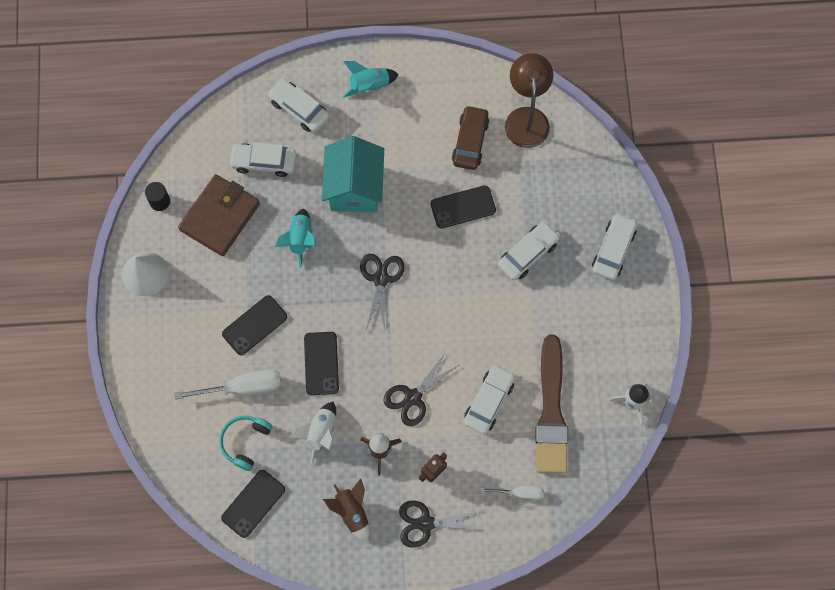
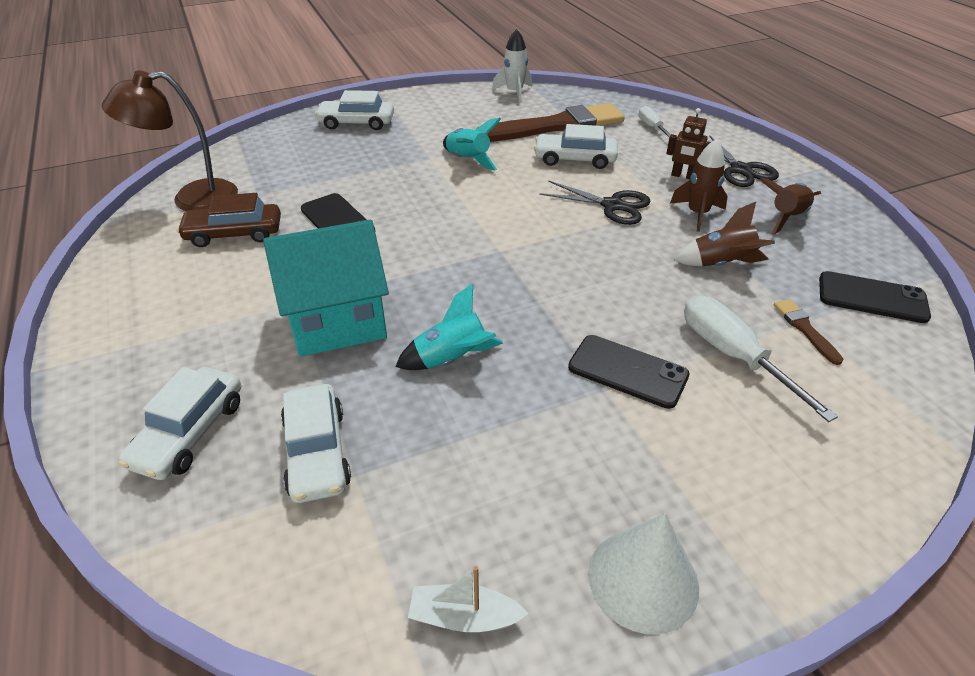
camera: 110 degrees left, 30 degrees down
black cylinder [145,182,170,211] -> white boat [408,566,529,632]
brown wallet [178,174,260,256] -> none
turquoise headphones [219,416,273,471] -> brown brush [774,299,843,365]
white rocket [290,402,336,463] -> brown rocket [674,202,775,266]
black phone [304,332,339,395] -> none
turquoise rocket [342,61,399,98] -> turquoise rocket moved to [443,118,501,171]
black scissors [360,254,405,330] -> none
white car [498,221,560,280] -> none

